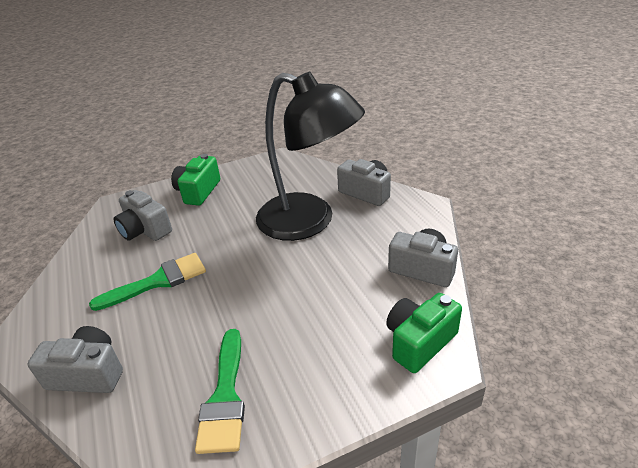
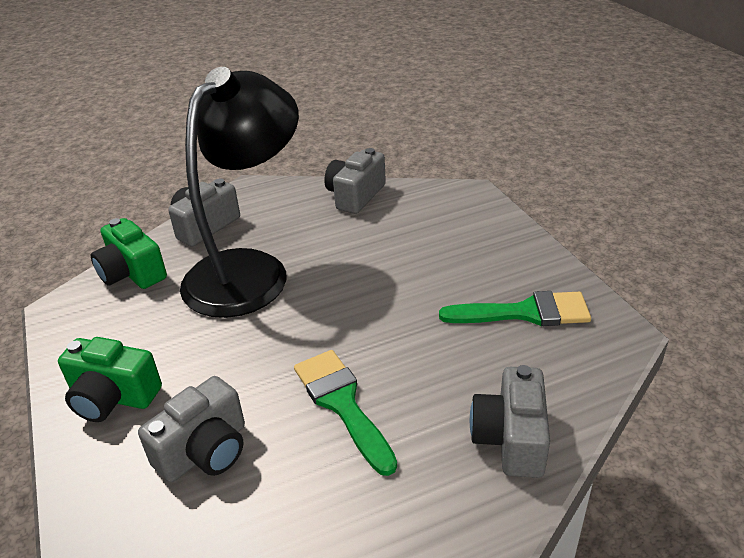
camera: 90 degrees left, 0 degrees up
green camera [386,293,462,373] -> green camera moved to [91,218,167,289]

